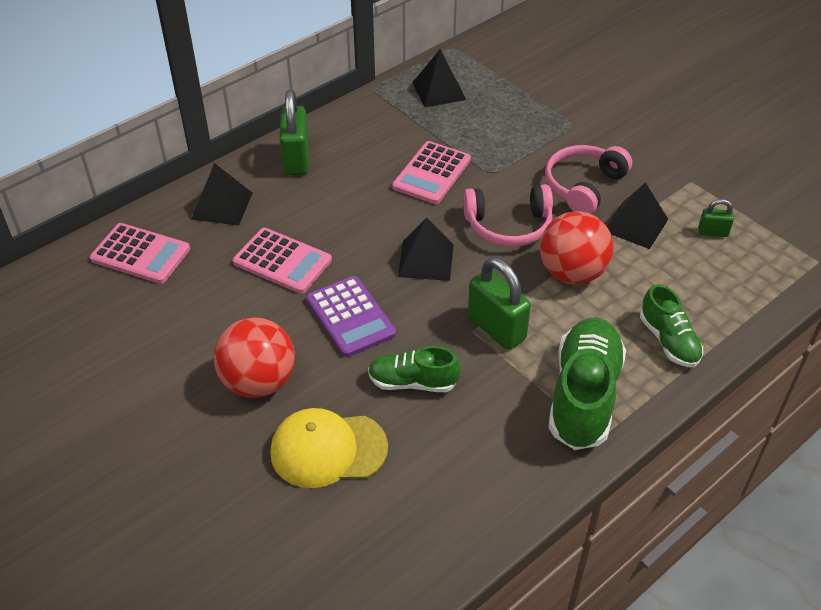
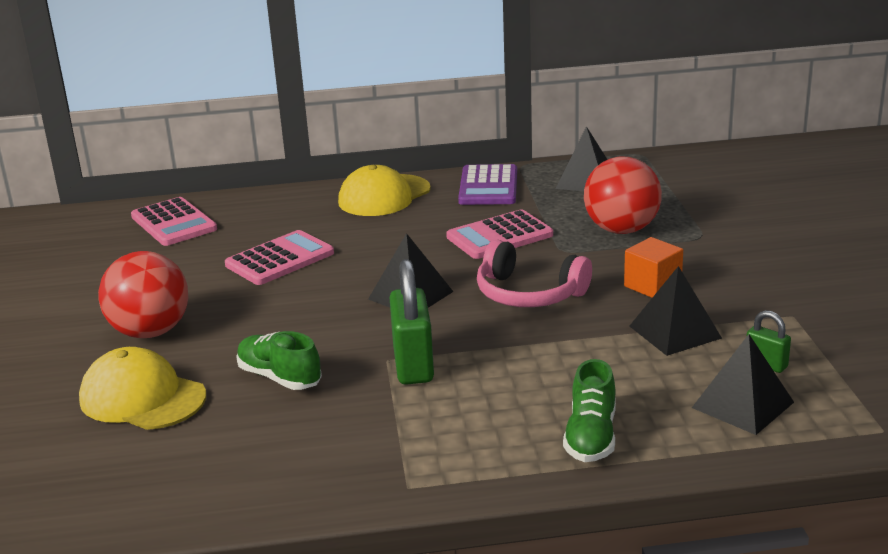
camera: 35 degrees right, 20 degrees down
black pyramid [191,163,252,225] -> black pyramid moved to [692,334,794,435]
pink calculator [233,228,332,294] -> pink calculator turned 105 degrees counterclockwise [225,230,334,285]
green padlock [280,90,309,175] -> yellow cap [338,165,431,216]
purple calculator [306,276,396,357] -> purple calculator moved to [458,164,517,205]
red ball [540,211,614,284] -> red ball moved to [584,157,662,234]
pink headphones [545,145,632,214] -> orange cube [624,237,683,298]
green shoe [548,318,626,450] -> none

